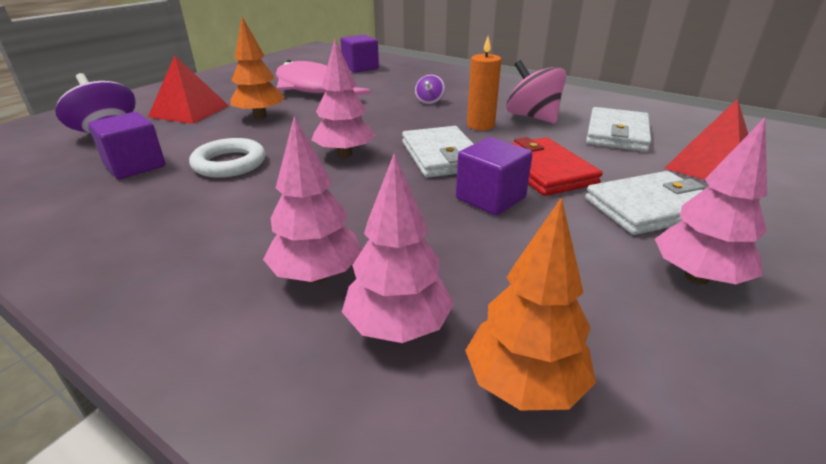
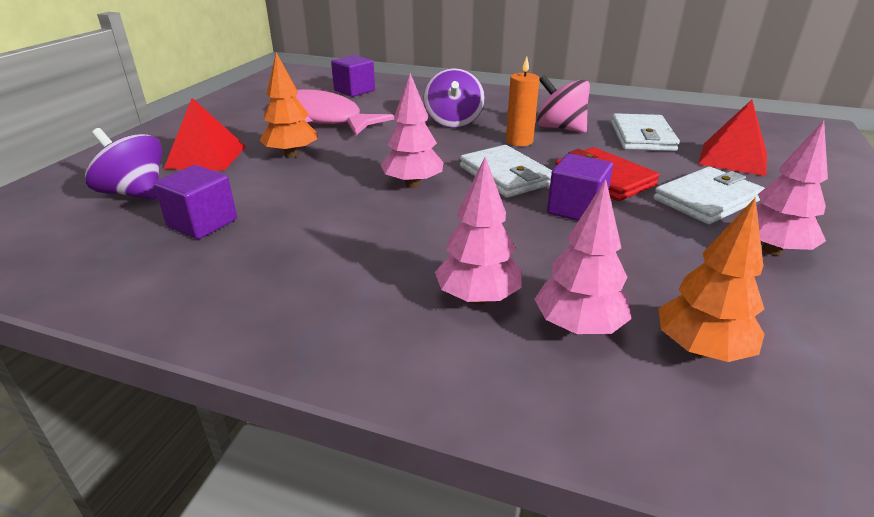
camera: 15 degrees left, 0 degrees up
white ring [189,138,265,178] -> none
purple spinning top [415,75,445,104] -> purple spinning top [423,68,485,128], size x1.94

